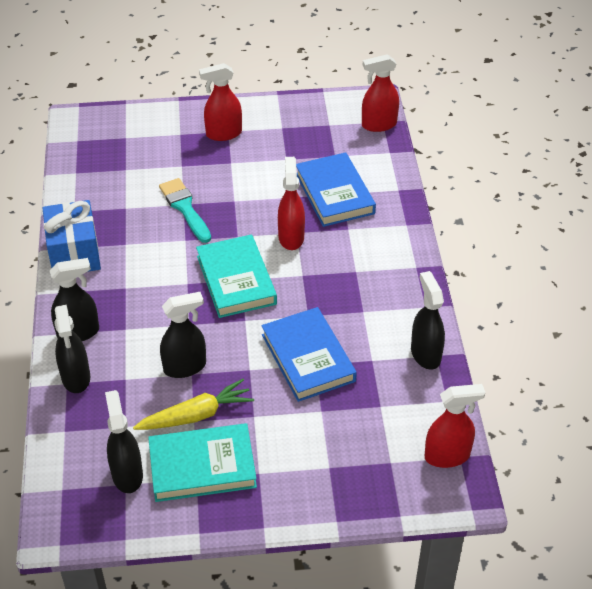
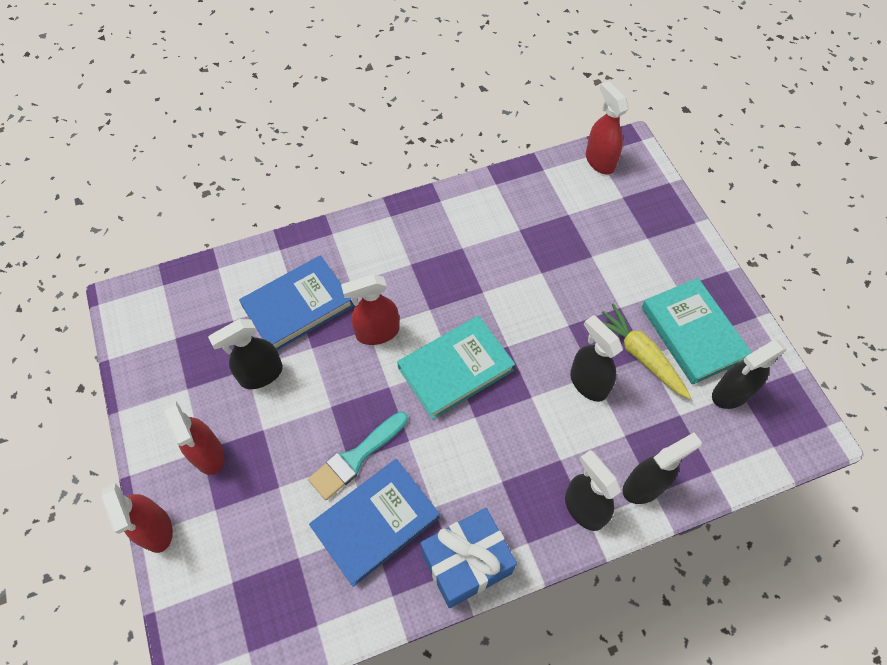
camera: 105 degrees left, 15 degrees up
blue book [261,307,357,402] -> blue book moved to [309,459,440,587]
red spray bottle [362,54,399,132] -> red spray bottle moved to [101,483,173,553]
black spray bottle [411,271,445,370] -> black spray bottle moved to [208,319,283,389]

